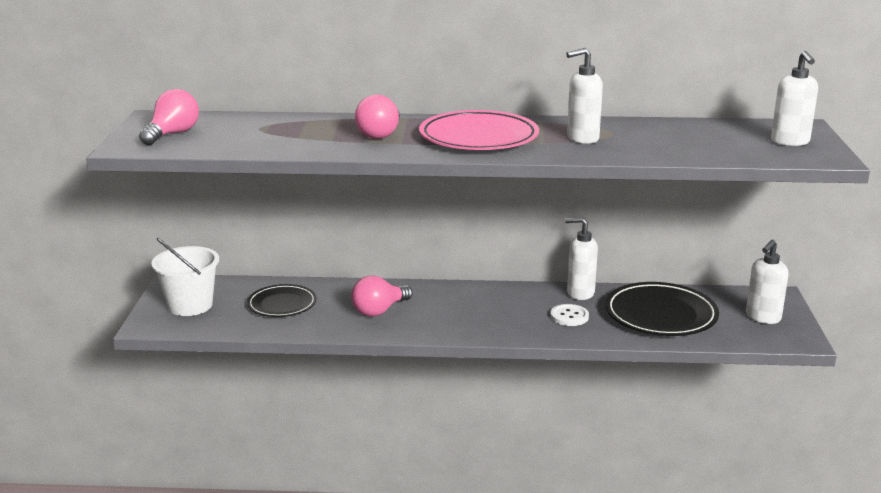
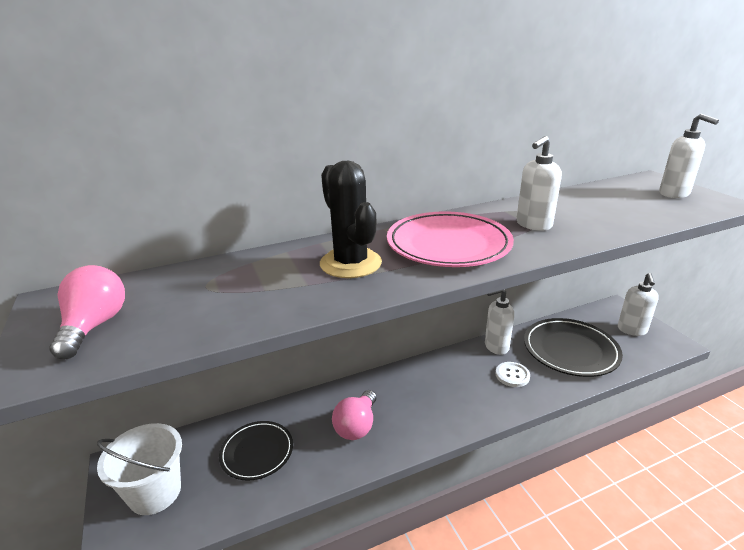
camera: 25 degrees left, 5 degrees up
pink light bulb [355,95,400,139] -> black cactus [320,161,382,278]

